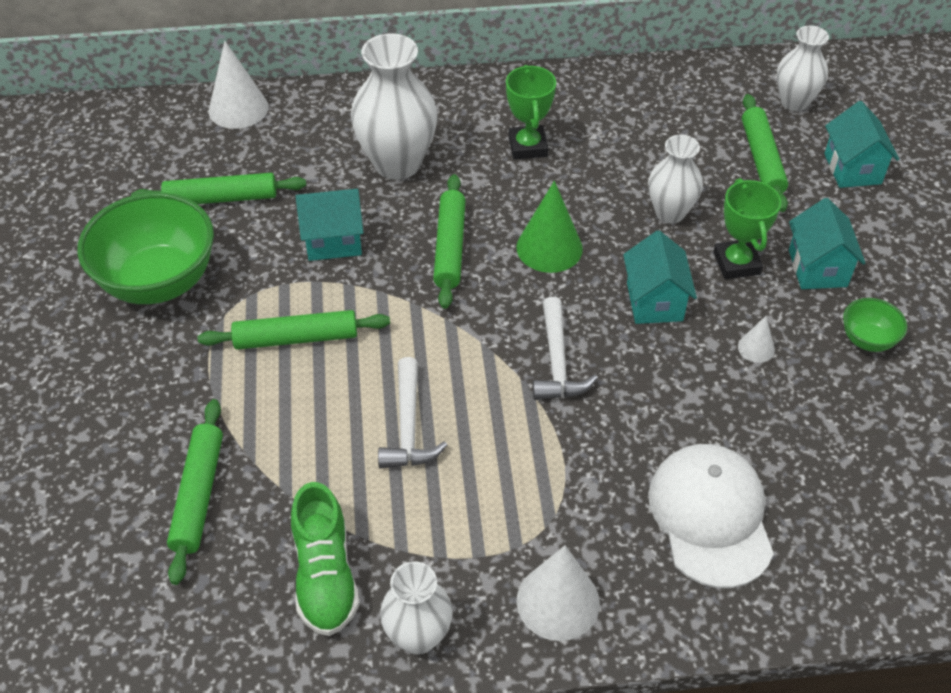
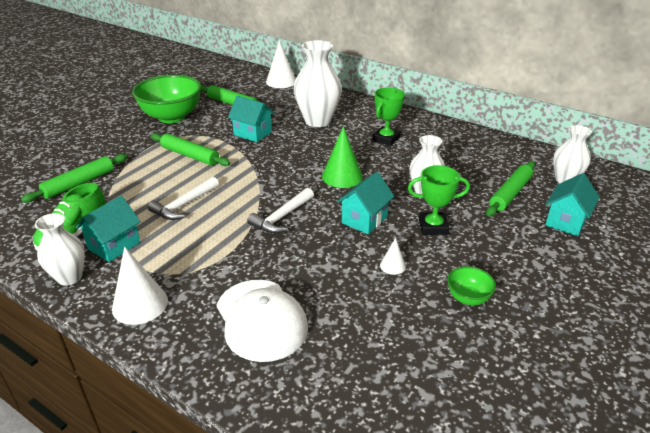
camera: 40 degrees right, 15 degrees down
green rolling pin [433,174,466,309] -> none
white cap [648,444,774,588] -> white cap turned 120 degrees clockwise [216,280,308,362]
green trophy [713,178,781,279] -> green trophy turned 60 degrees clockwise [408,165,470,235]
turquoise house [789,198,865,289] -> turquoise house moved to [76,196,141,262]

